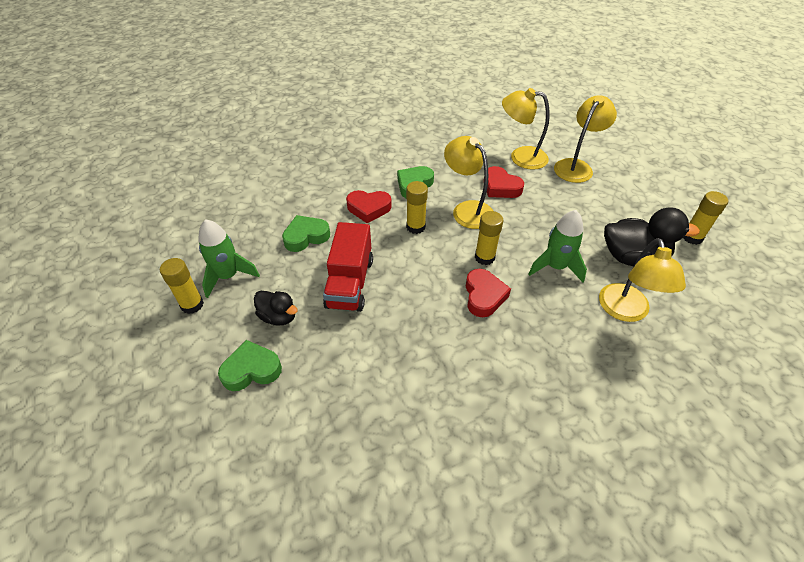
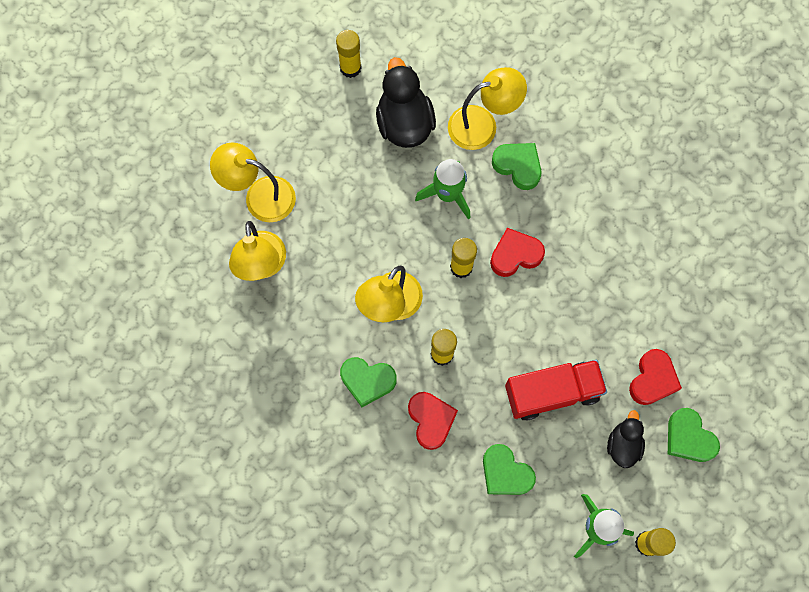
camera: 110 degrees left, 25 degrees up
red heart [487,166,524,198] -> red heart moved to [629,349,682,405]
none -> green heart [492,143,541,190]

